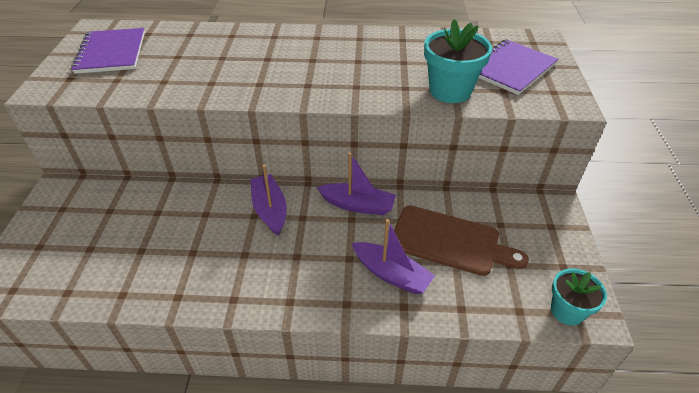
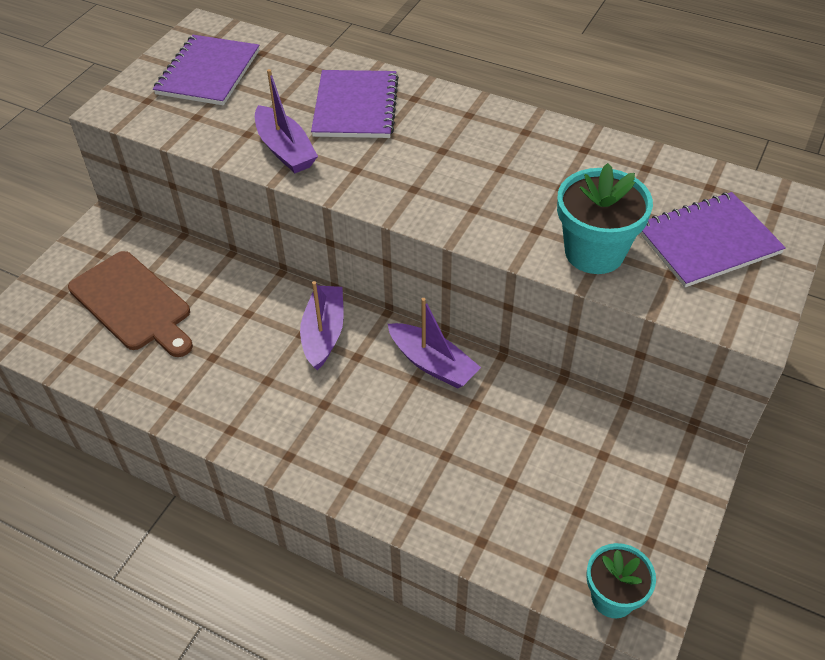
camera: 25 degrees right, 5 degrees up
purple boat [352,219,435,294] -> purple boat moved to [255,69,318,173]
brown cutting board [394,205,529,276] -> brown cutting board moved to [68,251,193,357]
none -> purple notebook [311,70,399,138]

